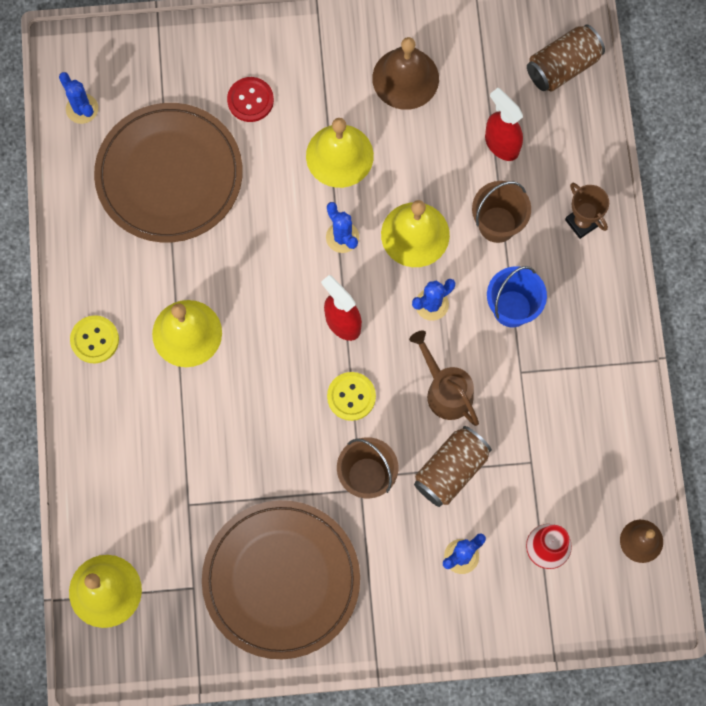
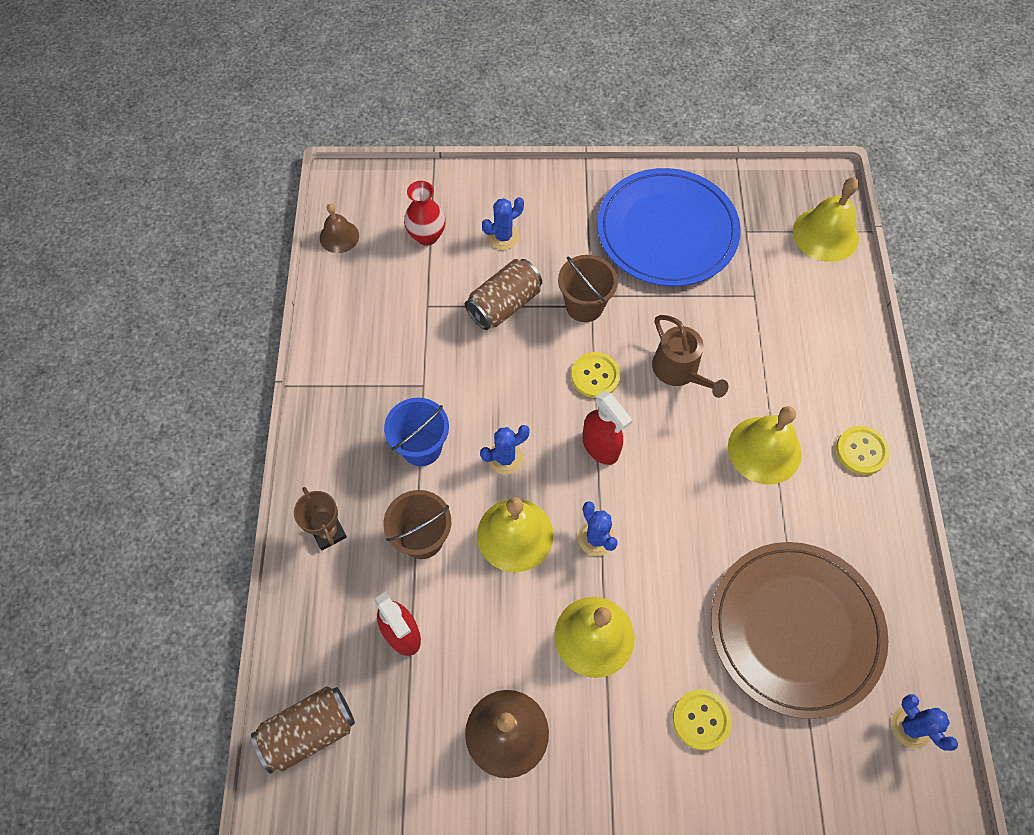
camera: 175 degrees left, 10 degrees down
brown plate [202,500,360,659] -> blue plate [597,168,741,286]
red button [227,77,274,122] -> yellow button [673,689,732,750]
brown watering can [409,330,479,426] -> brown watering can moved to [652,315,729,398]

